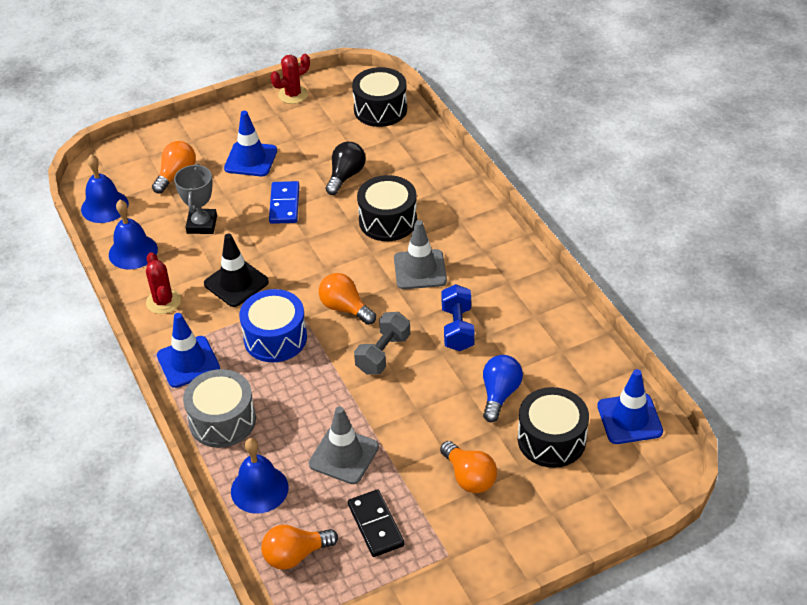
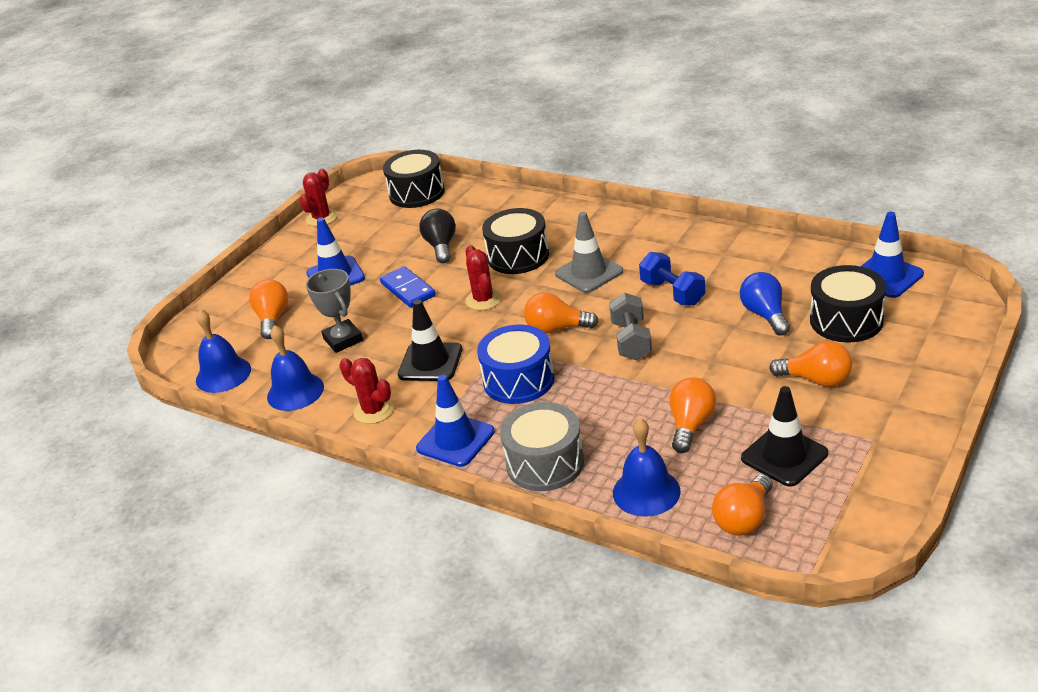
camera: 30 degrees left, 10 degrees down
grey traffic cone [309,406,379,484] -> orange light bulb [669,377,716,453]
black domino [348,489,404,557] -> black traffic cone [741,386,828,487]
none -> red cactus [465,245,502,310]

